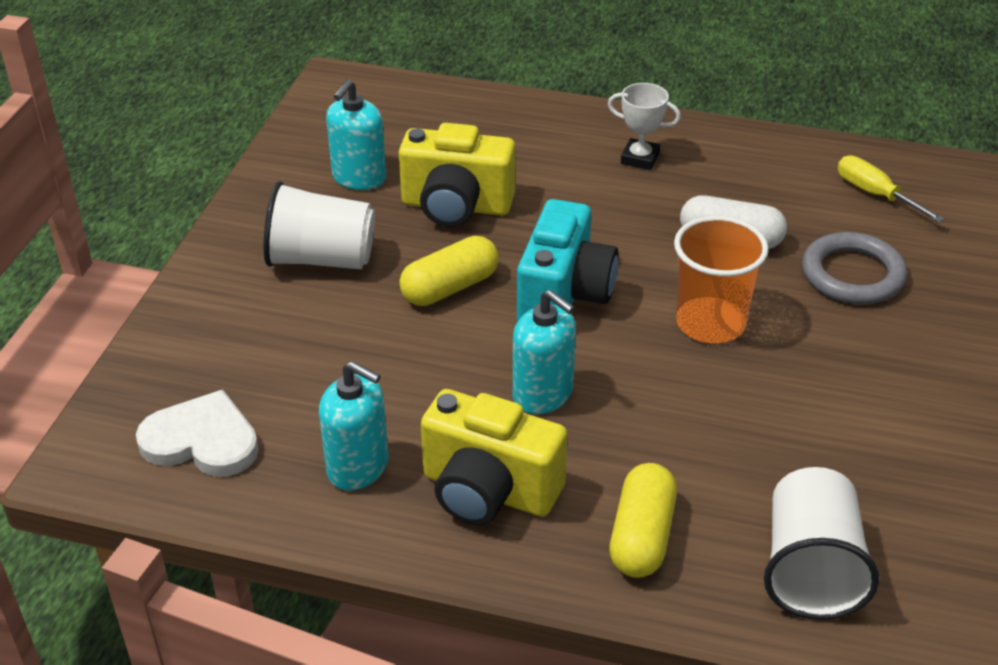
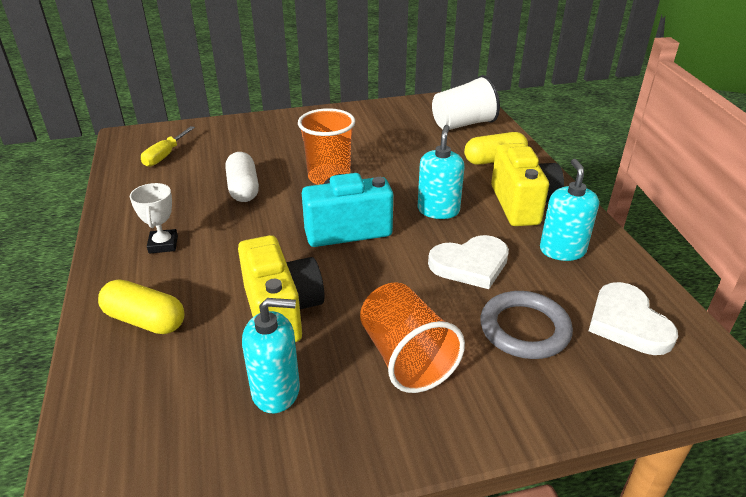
camera: 120 degrees left, 5 degrees down
white cup [263,181,375,270] -> orange cup [360,282,465,393]
yellow capsule [399,236,499,306] -> yellow capsule moved to [98,279,185,334]
grey ring [802,232,907,304] -> grey ring moved to [480,291,573,359]
none -> white heart [428,235,509,289]

